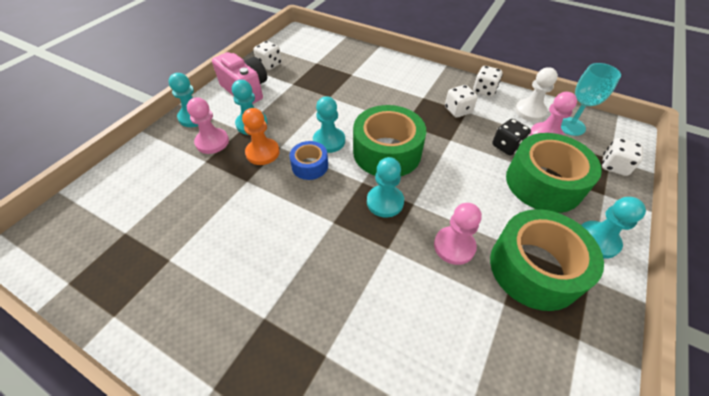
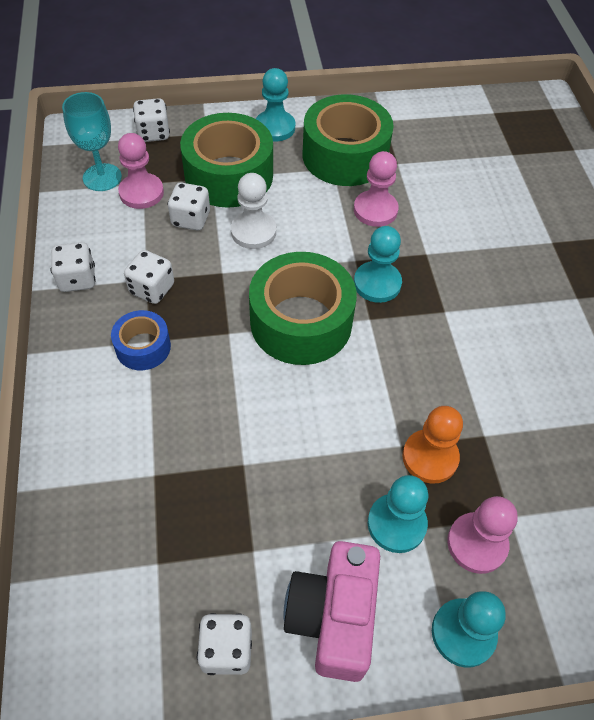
camera: 130 degrees left, 5 degrees up
blue tape [290,141,328,180] -> blue tape moved to [111,310,171,370]
turquoise pawn [313,96,345,153] -> none
black dice [492,119,531,156] -> white dice [168,183,210,231]
white pawn [515,67,558,121] -> white pawn moved to [231,173,276,249]

